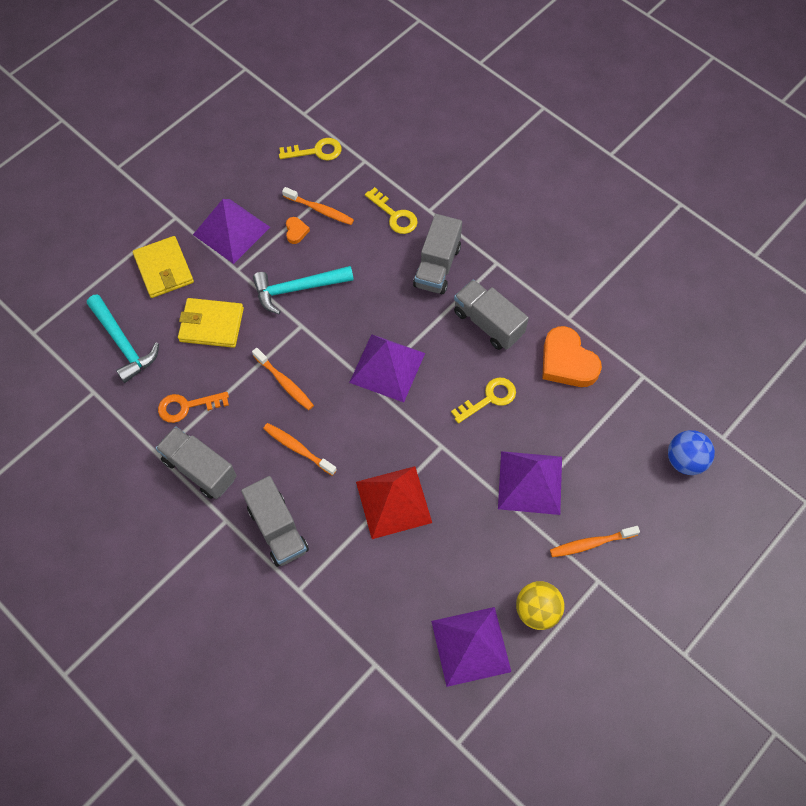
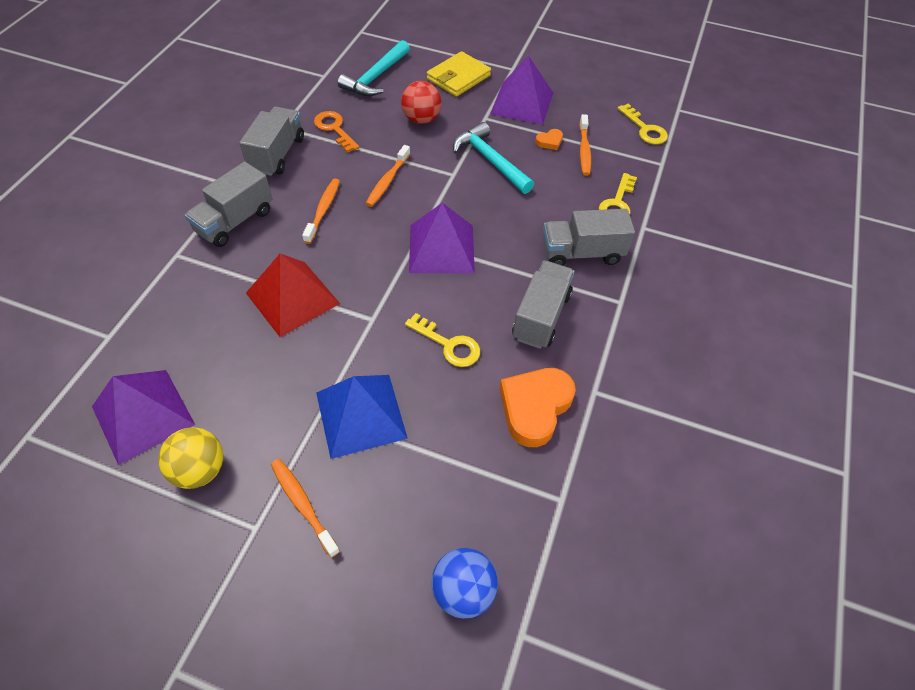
camera: 65 degrees right, 10 degrees down
yellow wallet [178,298,244,348] -> red ball [401,81,441,124]
purple pyramid [498,451,562,515] -> blue pyramid [316,375,408,459]

